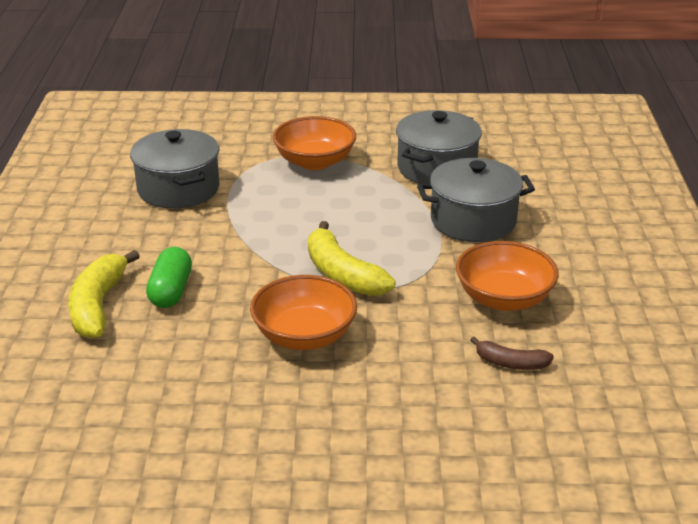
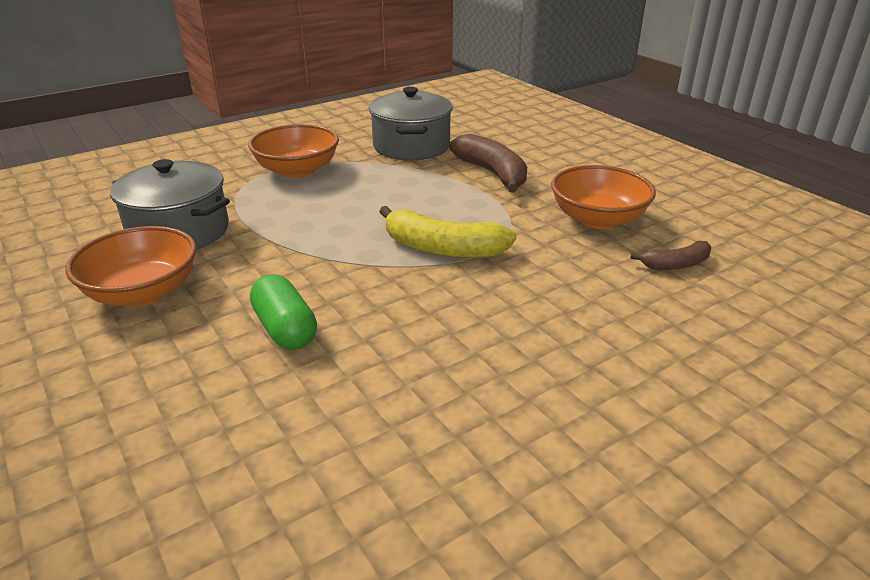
camera: 35 degrees left, 0 degrees up
yellow banana [68,250,140,339] -> none
orange bowl [250,275,357,350] -> orange bowl moved to [65,226,197,306]
grey pot [417,158,535,242] -> brown banana [449,134,527,192]

